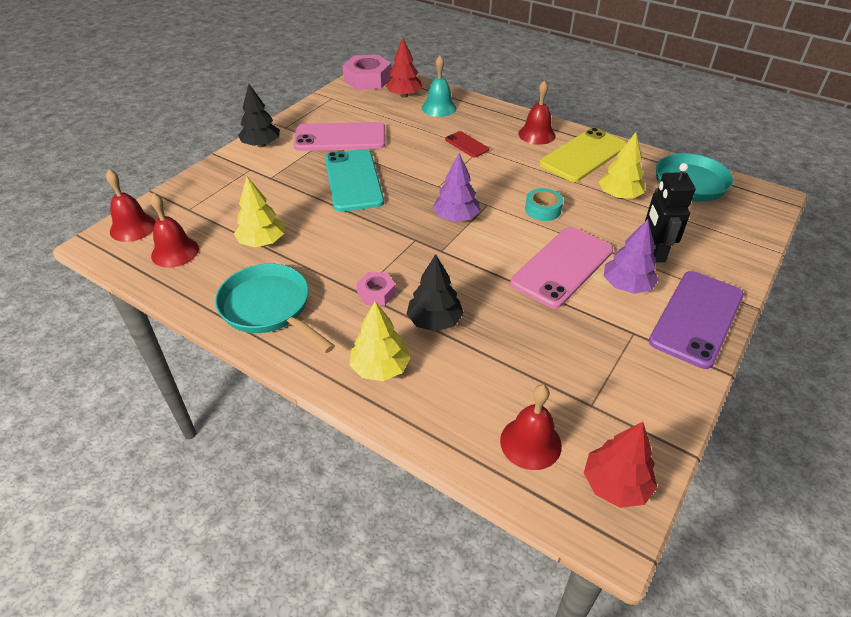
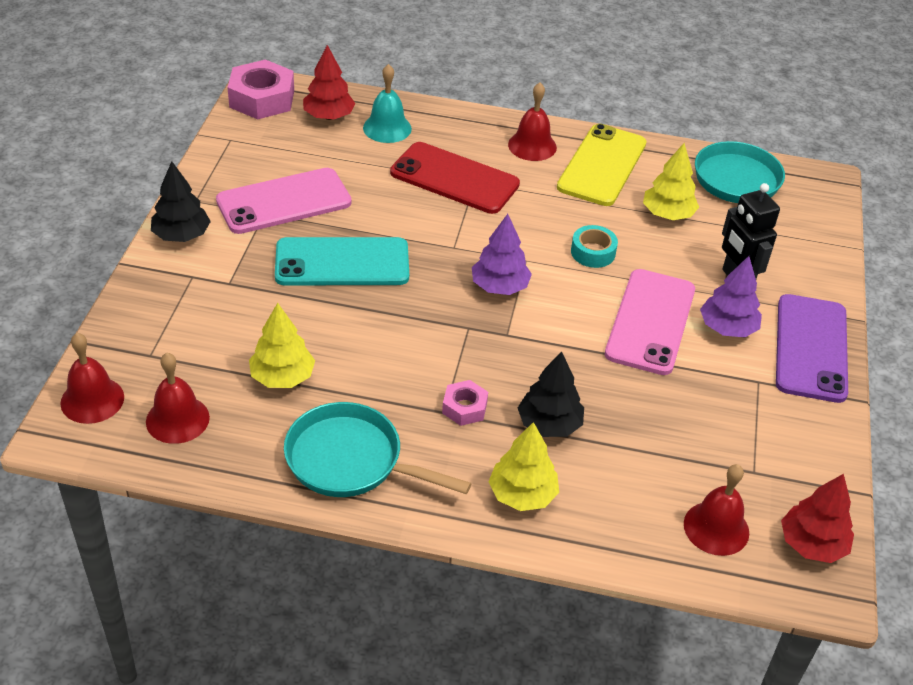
camera: 25 degrees left, 0 degrees up
turquoise phone [325,149,384,212] -> turquoise phone turned 60 degrees counterclockwise [275,237,409,286]
red phone [445,131,489,157] -> red phone [390,142,520,214], size x2.02

